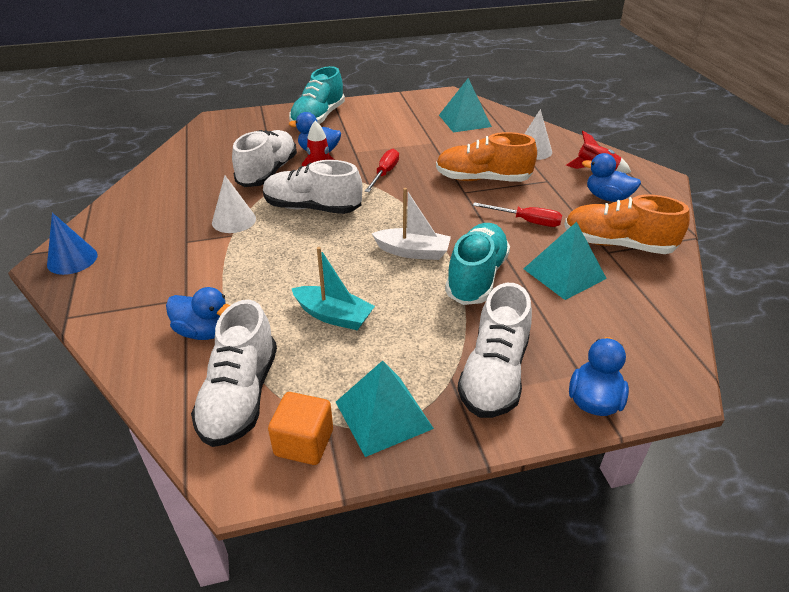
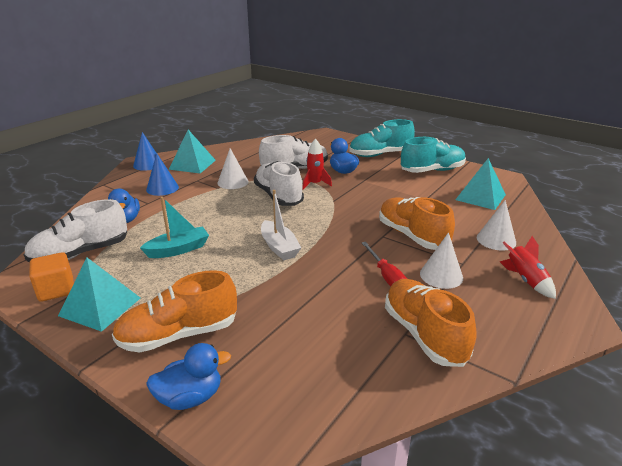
camera: 50 degrees right, 10 degrees down
turquoise boat [291,247,375,330] -> turquoise boat turned 105 degrees counterclockwise [140,197,209,258]
red screwdriver [365,149,399,192] -> none
turquoise shoe [445,223,510,305] -> turquoise shoe moved to [401,137,466,173]
white shoe [457,283,532,418] -> orange shoe [112,270,237,353]
turquoise pyramid [524,222,607,300] -> turquoise pyramid moved to [169,130,216,174]
blue duck [582,153,641,202] -> none
none -> blue cone [146,154,179,196]
none -> white cone [420,232,463,289]

